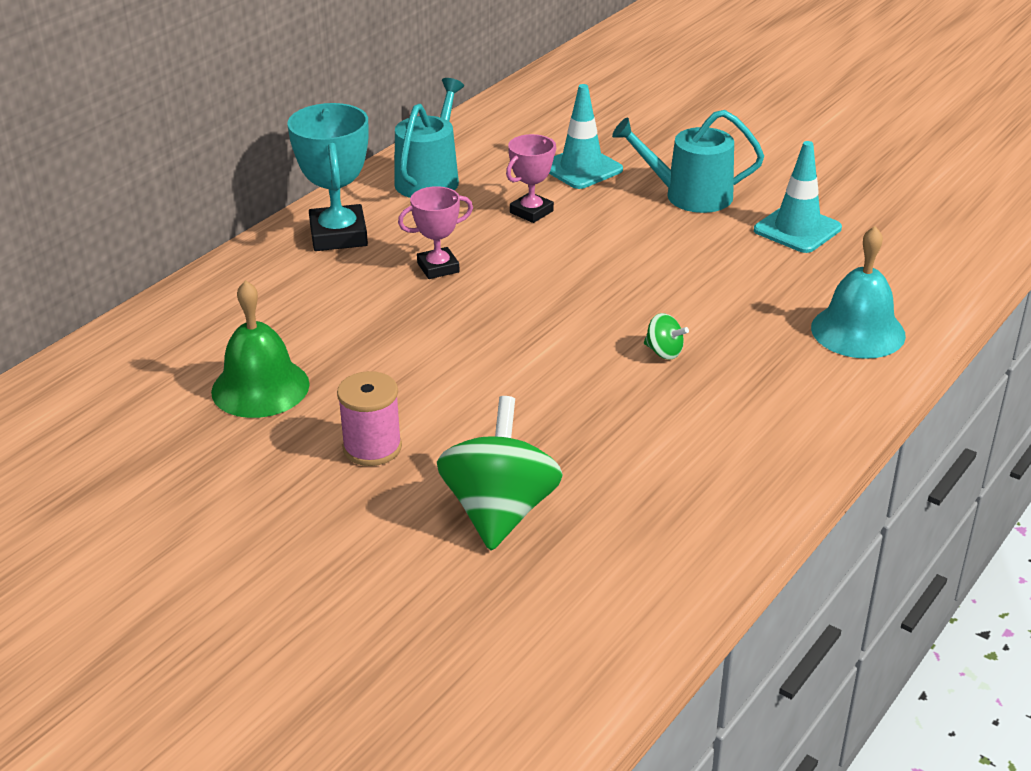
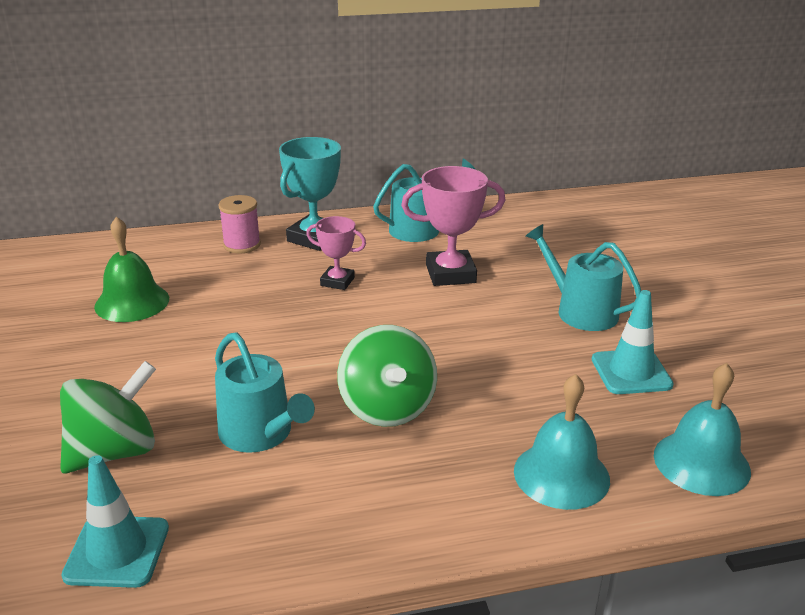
camera: 40 degrees right, 5 degrees down
pink spool [337,371,402,466] -> pink spool moved to [219,195,261,253]
pink trophy [506,134,556,223] -> pink trophy [401,166,505,286], size x1.65
turquoise traffic cone [549,84,623,189] -> turquoise traffic cone moved to [61,455,169,588]
green spinning top [644,313,689,360] -> green spinning top [337,325,437,427], size x2.30
none -> turquoise watering can [215,332,315,453]
none -> turquoise bell [654,363,751,496]

